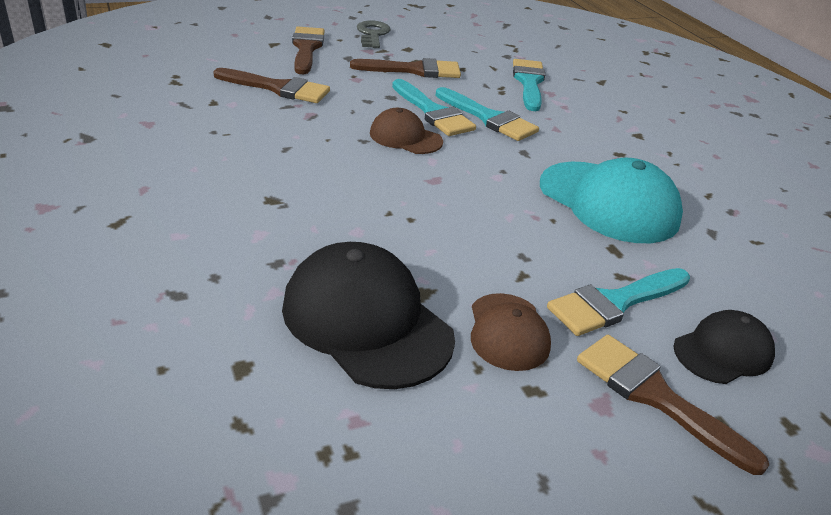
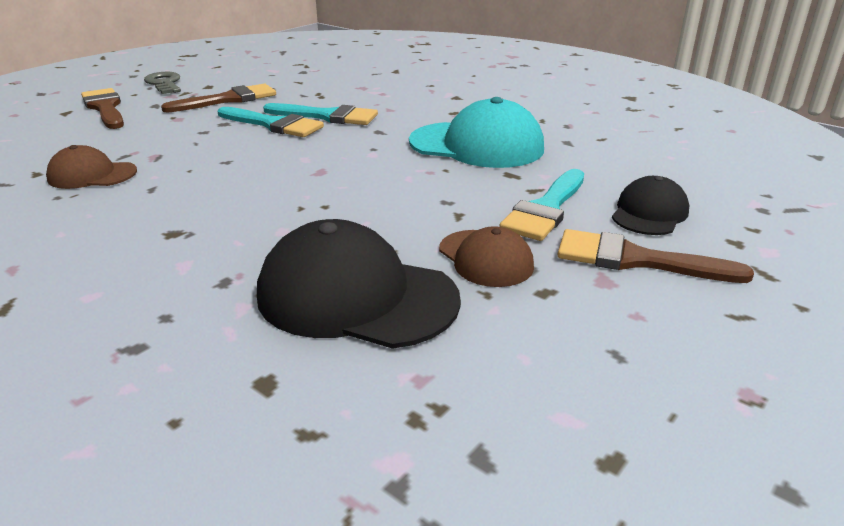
camera: 25 degrees left, 5 degrees down
brown brush [213,68,330,103] -> none
brown cap [370,108,443,154] -> brown cap moved to [46,145,137,189]
turquoise brush [513,59,545,111] -> none

